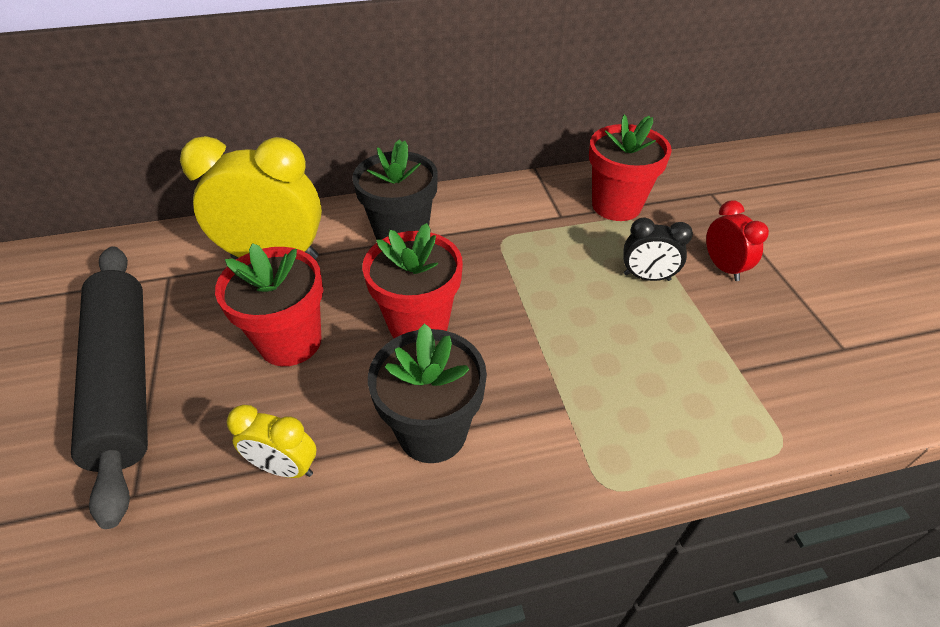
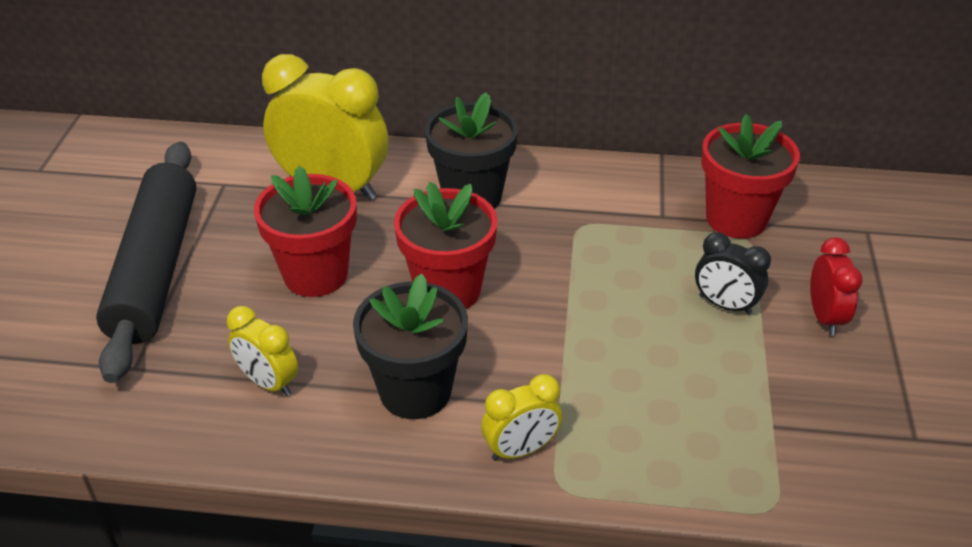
camera: 20 degrees right, 5 degrees down
none -> yellow clock [481,374,562,461]

